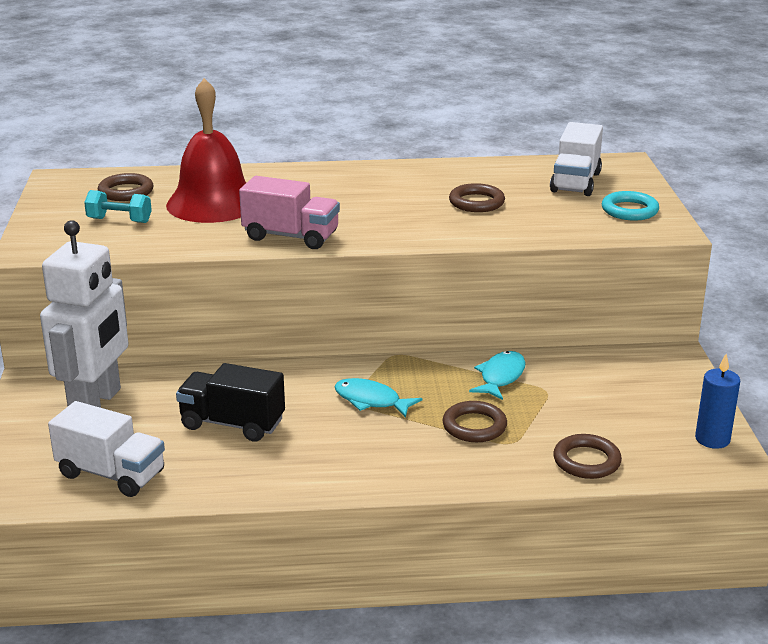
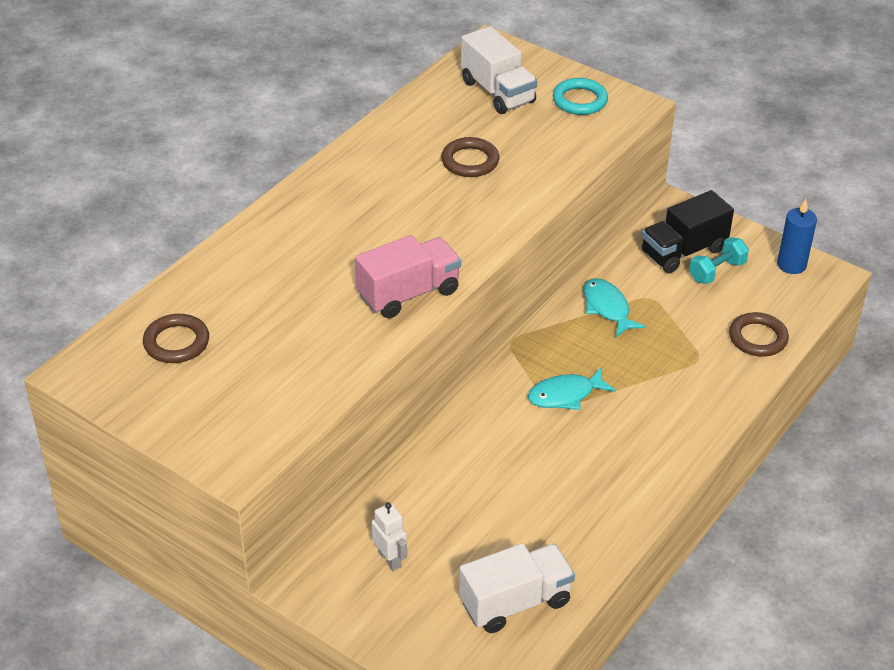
camera: 50 degrees left, 15 degrees up
white robot [40,220,129,408] -> white robot [372,502,407,571], size x0.41
turquoise dumbbell [84,190,152,223] -> turquoise dumbbell moved to [689,237,749,284]
red bell [166,78,246,223] -> none
black truck [176,363,285,442] -> black truck moved to [642,190,734,273]
brown ring [443,401,507,442] -> none

